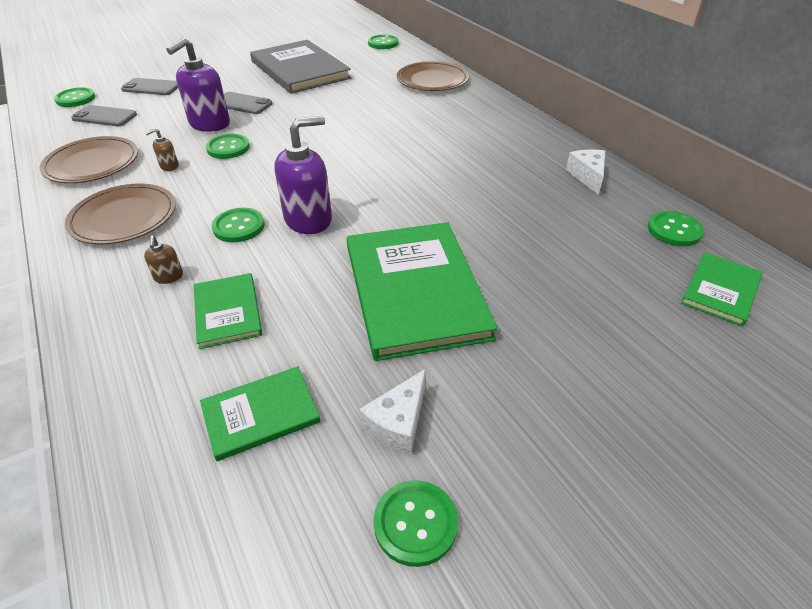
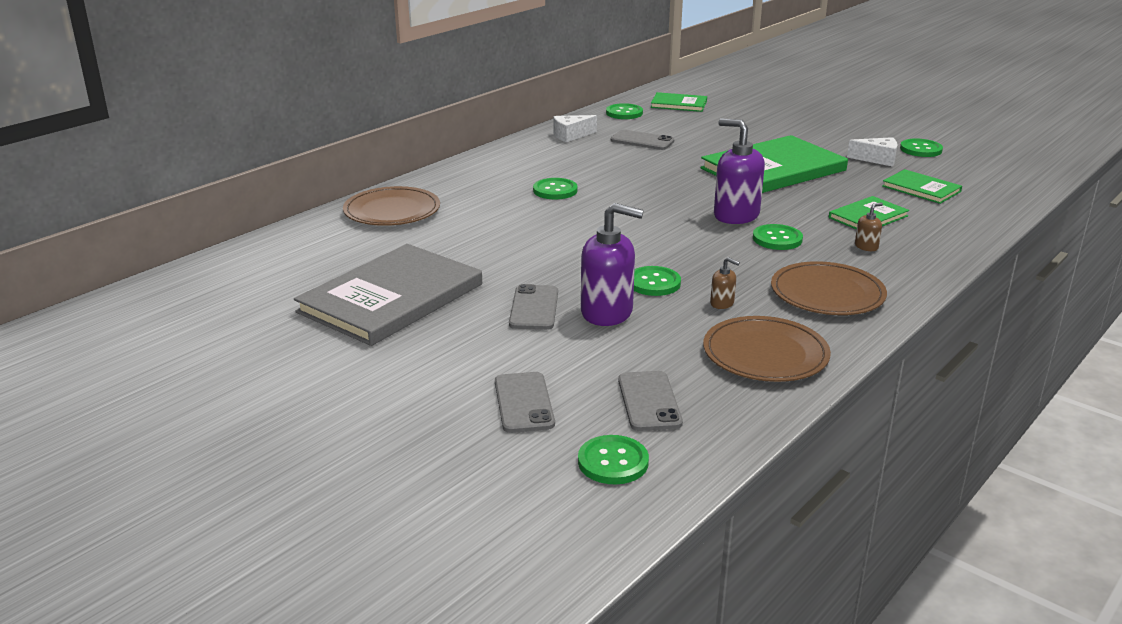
camera: 110 degrees left, 15 degrees down
green button [368,35,399,49] -> green button moved to [533,178,578,200]
none -> grey phone [611,130,674,150]

